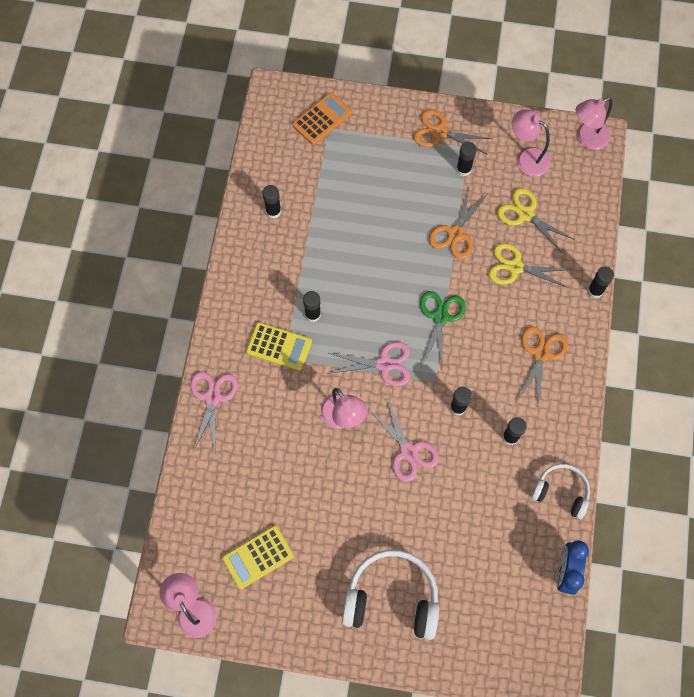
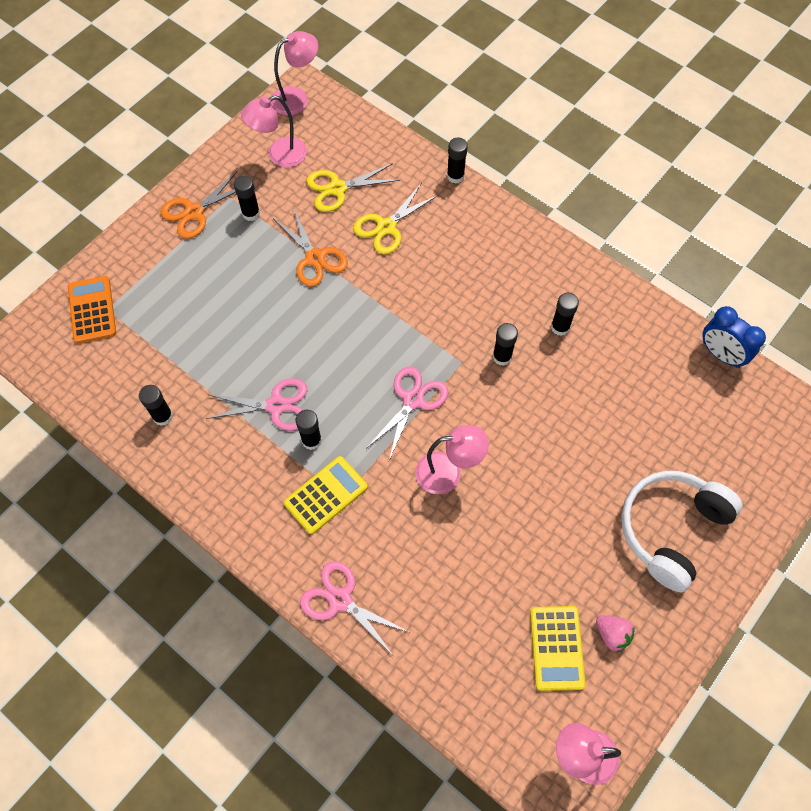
camera: 60 degrees left, 5 degrees down
pink scissors [370,399,439,482] -> pink scissors moved to [206,378,307,431]
green scissors [420,291,466,371] -> none
orange scissors [518,326,568,406] -> none
white headphones [531,464,590,519] -> none
pink lamp [576,97,613,150] -> pink lamp turned 120 degrees counterclockwise [271,31,318,115]
none -> pink strawberry [596,615,634,653]

